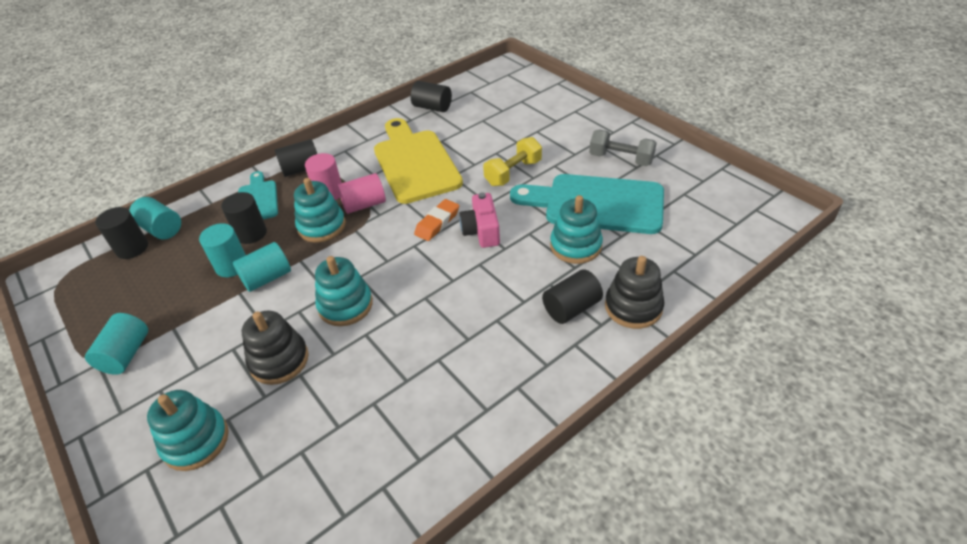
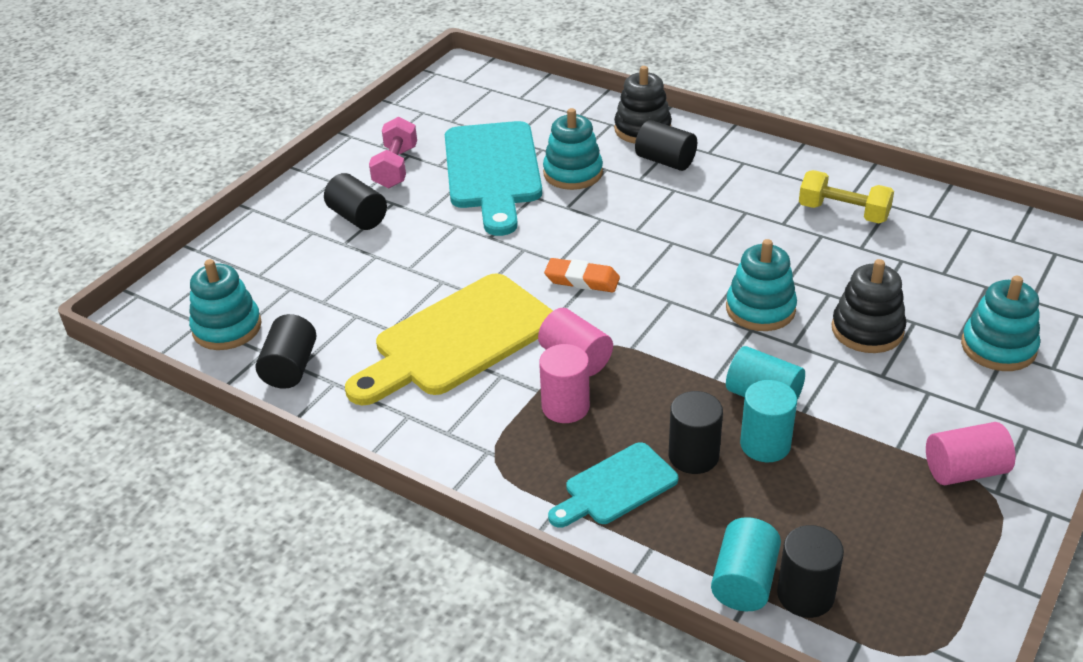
camera: 110 degrees left, 5 degrees down
turquoise cylinder [85,313,148,375] -> pink cylinder [926,422,1016,485]
black cylinder [275,139,317,177] -> black cylinder moved to [324,173,387,230]
turquoise stacking toy [294,178,346,242] -> turquoise stacking toy moved to [189,259,262,350]
pink camera [459,192,500,248] -> none
yellow dumbbell [483,137,542,186] -> yellow dumbbell moved to [799,170,894,223]
grey dumbbell [589,130,657,166] -> pink dumbbell [369,117,417,188]

